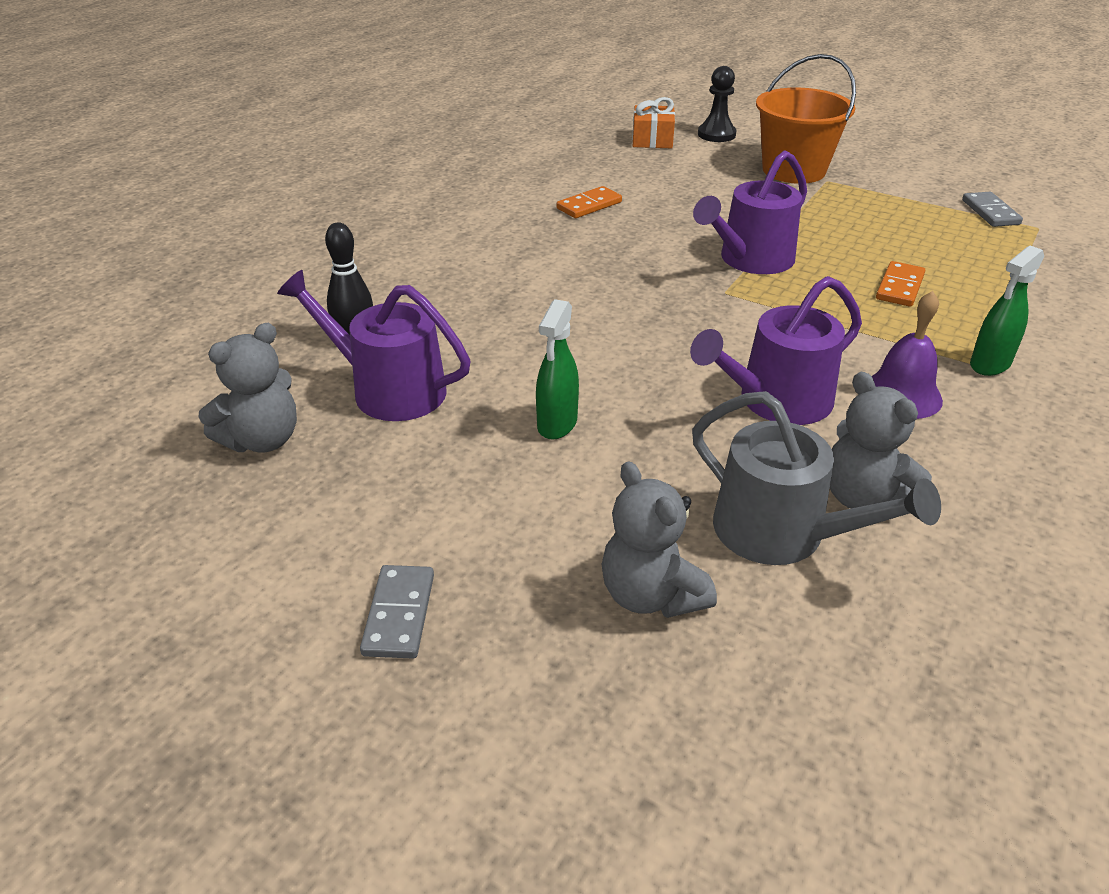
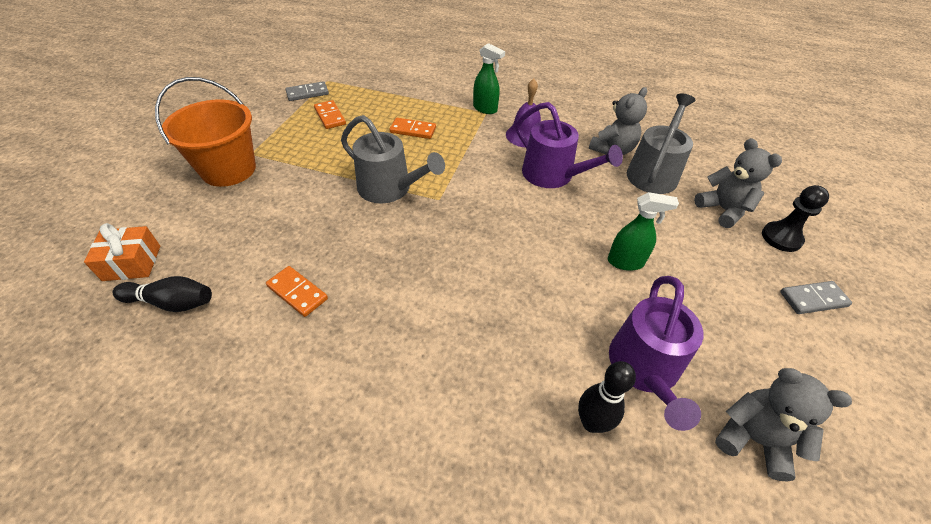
camera: 105 degrees left, 10 degrees up
grey teddy bear [602,461,717,618] -> grey teddy bear turned 75 degrees counterclockwise [694,138,782,228]
purple watering can [693,150,807,274] -> grey watering can [341,115,445,203]
black pawn [698,66,737,142] -> black pawn moved to [762,185,829,252]
none -> black bowling pin [113,276,212,312]
none -> orange domino [314,100,346,129]

